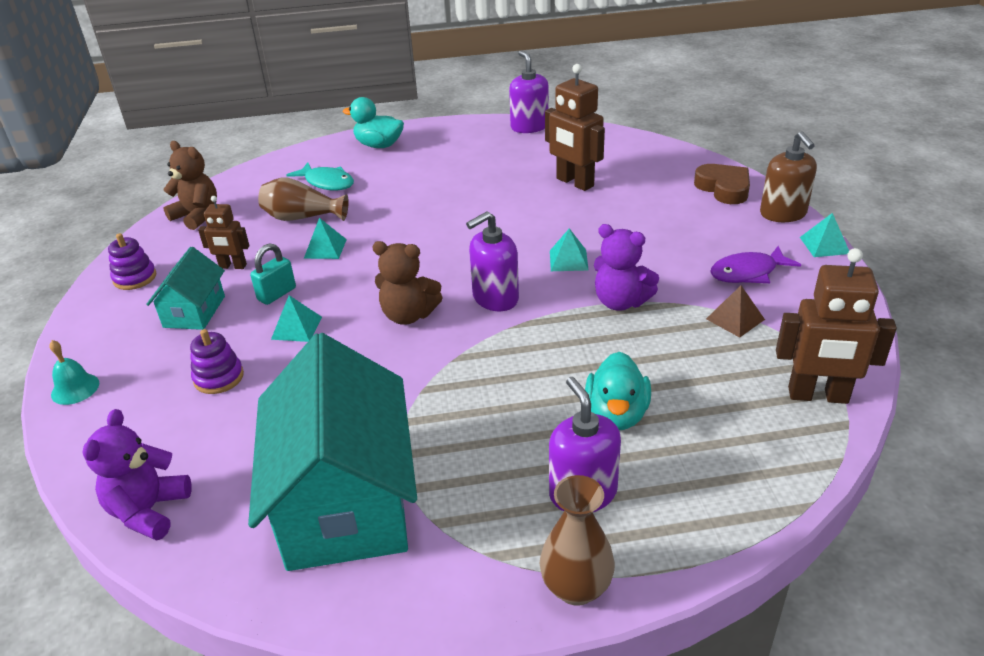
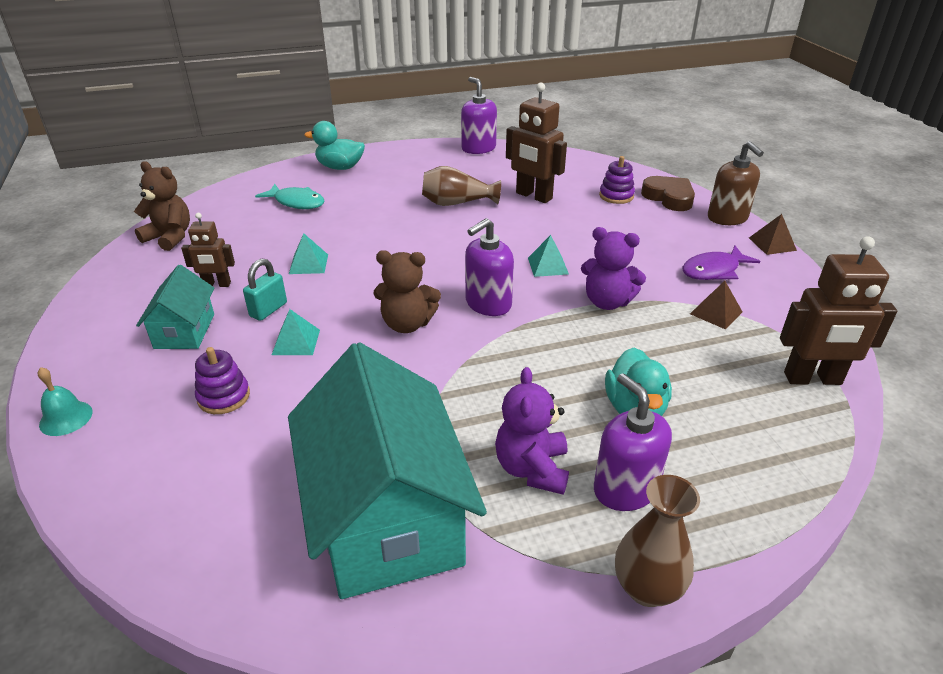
camera: 10 degrees left, 0 degrees up
purple teddy bear [83,409,192,541] -> purple teddy bear moved to [495,367,569,494]
purple stacking toy [108,233,156,290] -> purple stacking toy moved to [599,156,635,204]
brown vase [258,178,348,221] -> brown vase moved to [422,166,501,206]
turquoise pyramid [800,213,849,257] -> brown pyramid [749,214,797,255]

